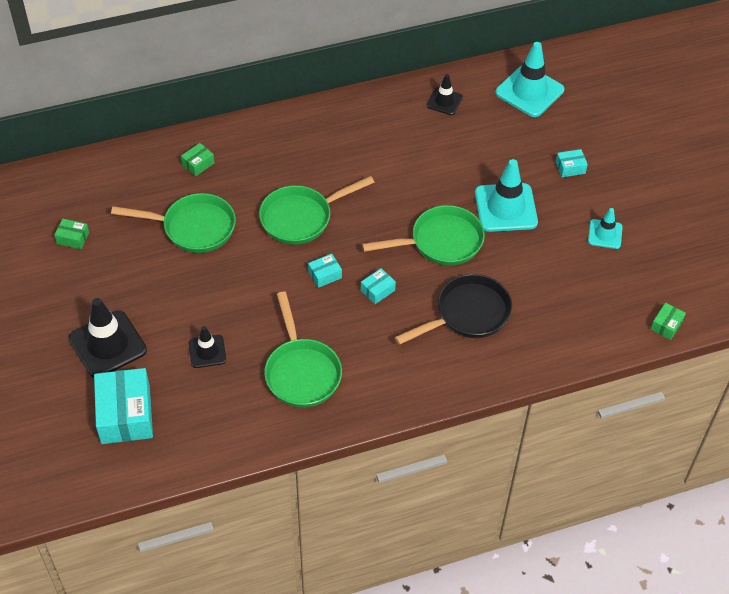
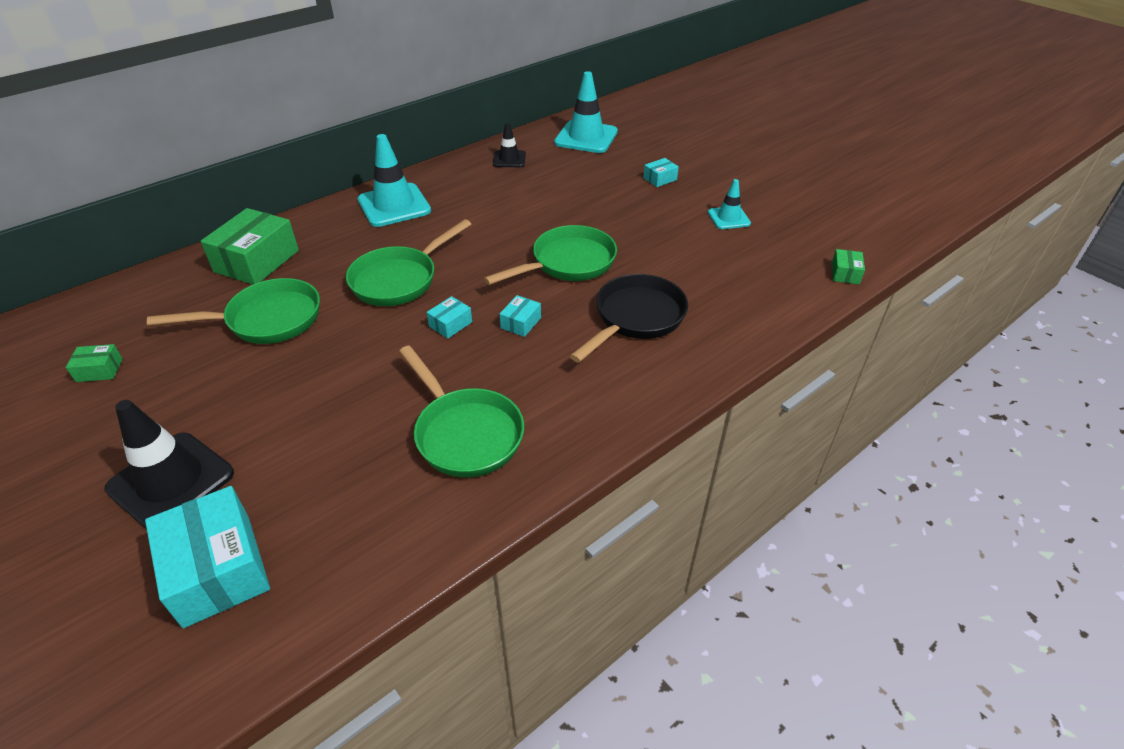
camera: 20 degrees left, 10 degrees down
green box [181,143,215,176] -> green box [200,208,299,284], size x2.13
black traffic cone [189,326,226,368] -> none
turquoise traffic cone [475,159,538,232] -> turquoise traffic cone moved to [358,134,431,227]

